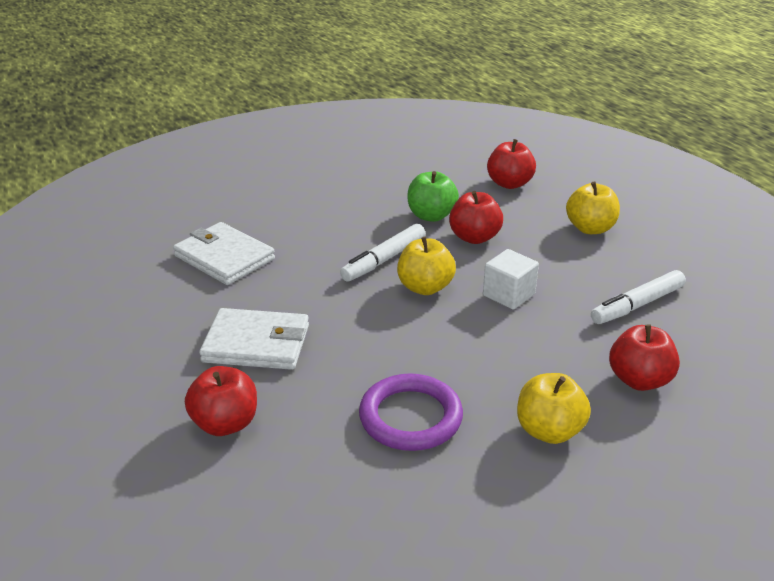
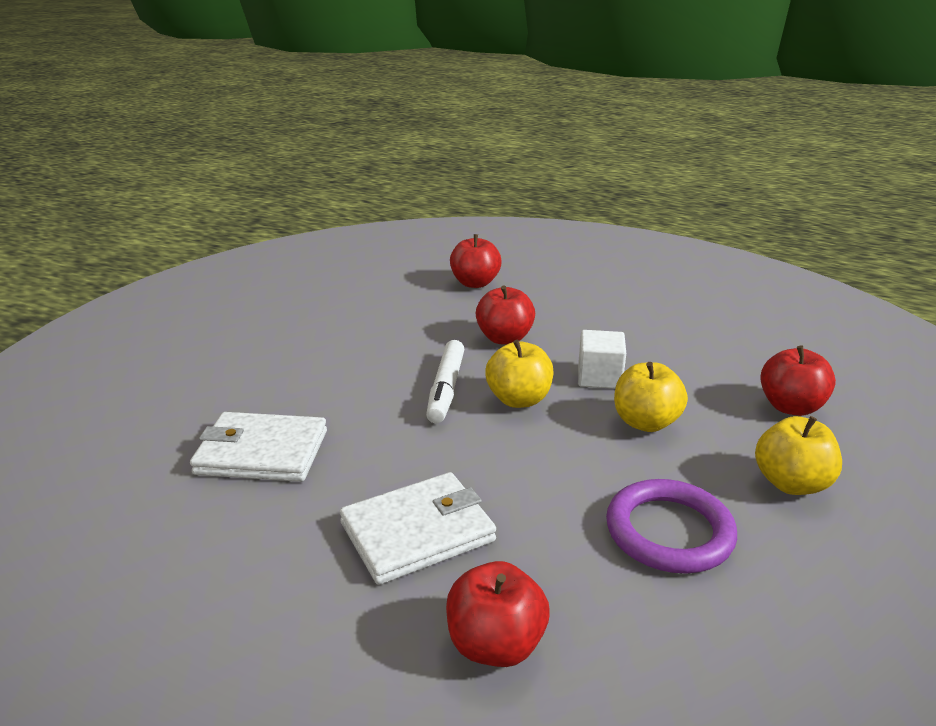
camera: 35 degrees left, 5 degrees down
green apple [408,171,459,222] -> none
yellow apple [566,182,620,234] -> yellow apple moved to [614,362,688,432]
white marker [591,270,686,324] -> none

